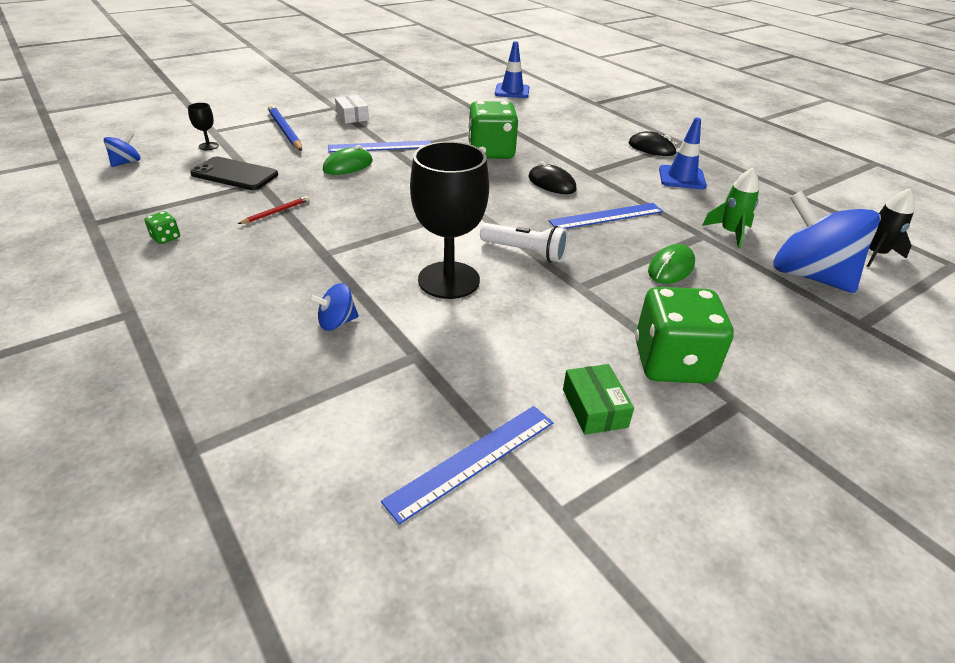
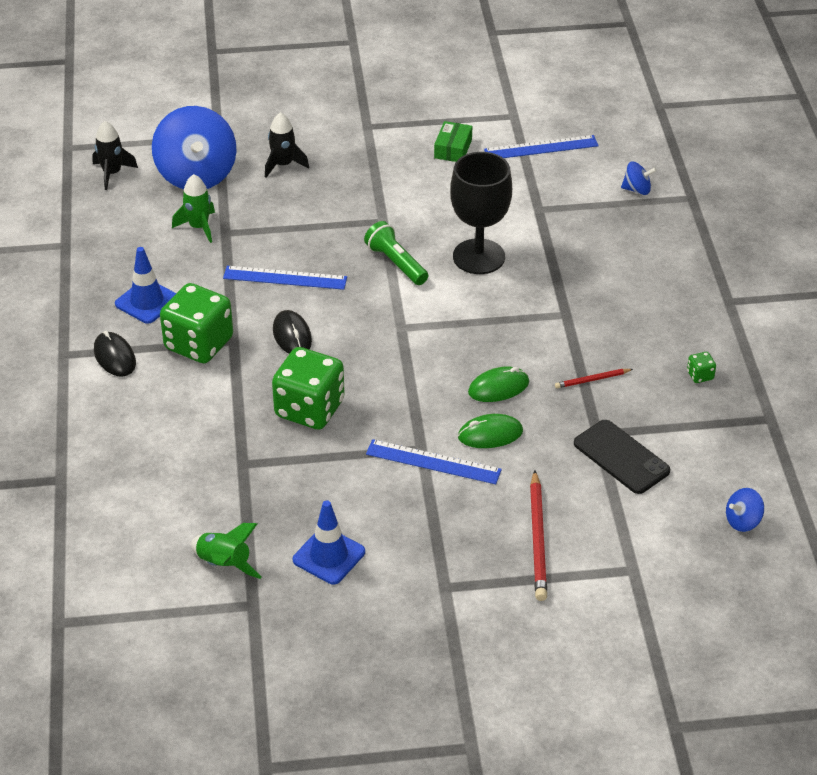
camera: 150 degrees left, 5 degrees up
black goblet [188,103,219,150] -> none
blue pencil [268,105,302,151] -> red pencil [530,470,547,601]
blue spinning top [309,283,359,331] -> blue spinning top moved to [621,162,657,195]
white box [335,95,369,124] -> none
white flashlight [480,223,568,262] -> green flashlight [364,221,428,285]
blue traffic cone [495,41,529,98] -> blue traffic cone moved to [293,500,365,584]
green dice [635,287,734,383] -> green dice moved to [160,283,233,363]
green mouse [648,244,695,284] -> green mouse moved to [468,367,529,402]
none -> green rocket [191,523,262,579]
none -> black rocket [265,112,309,178]

